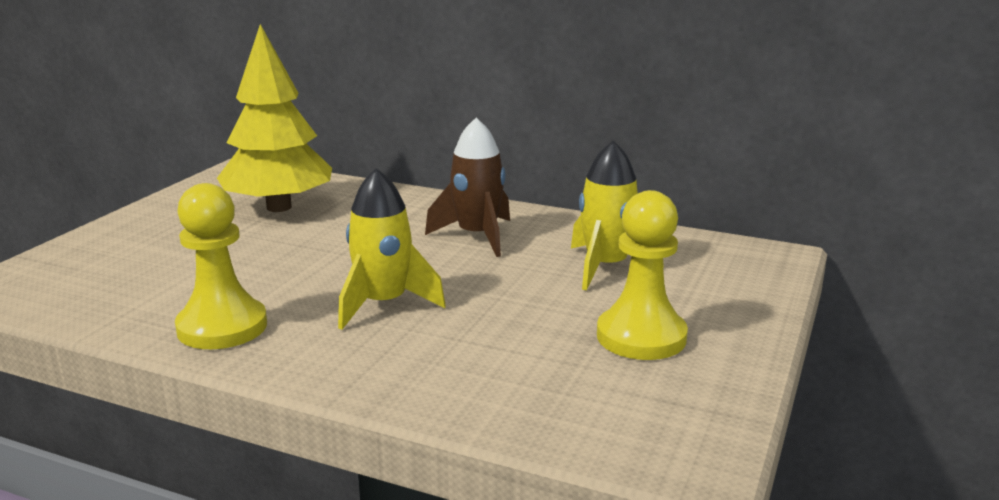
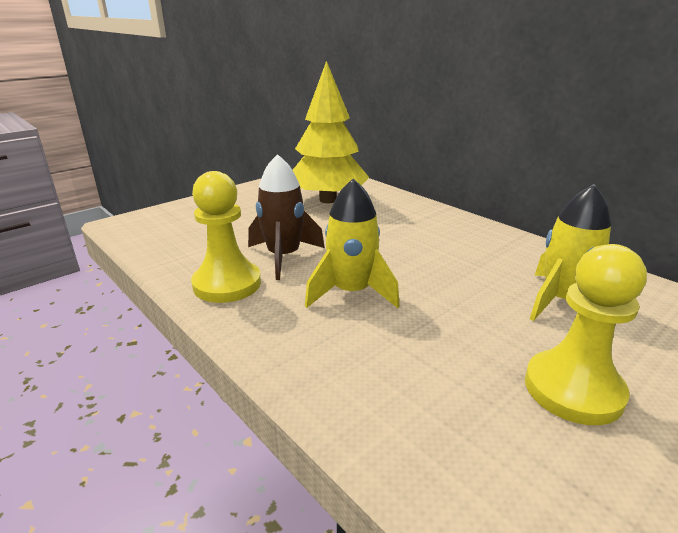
camera: 25 degrees right, 5 degrees up
brown rocket [425,118,510,257] -> brown rocket moved to [248,154,325,280]

